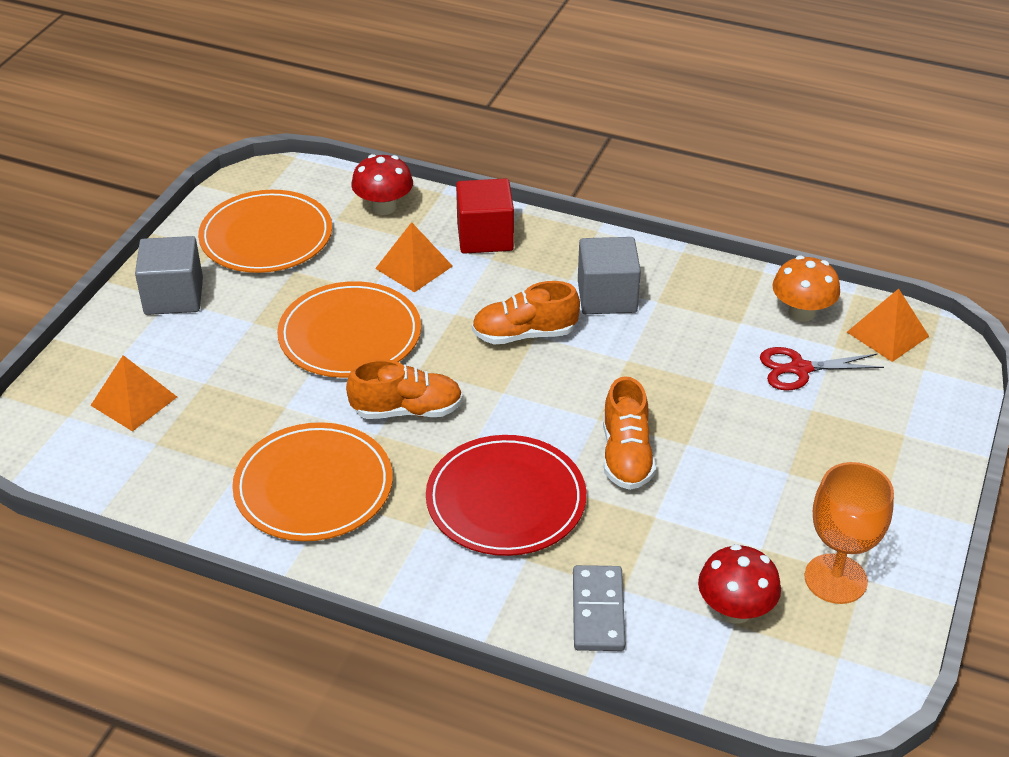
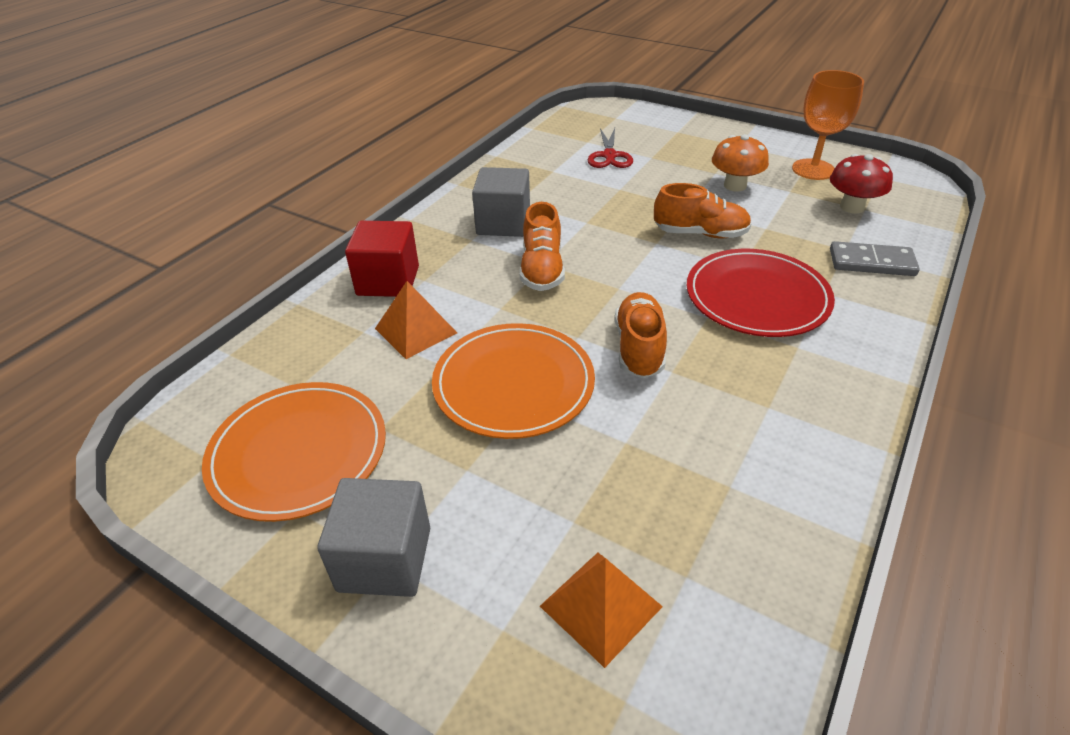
camera: 80 degrees left, 0 degrees up
orange plate [232,422,393,541] -> none
red mushroom [351,154,413,215] -> none
orange mushroom [772,256,840,322] -> orange mushroom moved to [712,134,769,191]
orange pyramid [847,289,929,362] -> none

